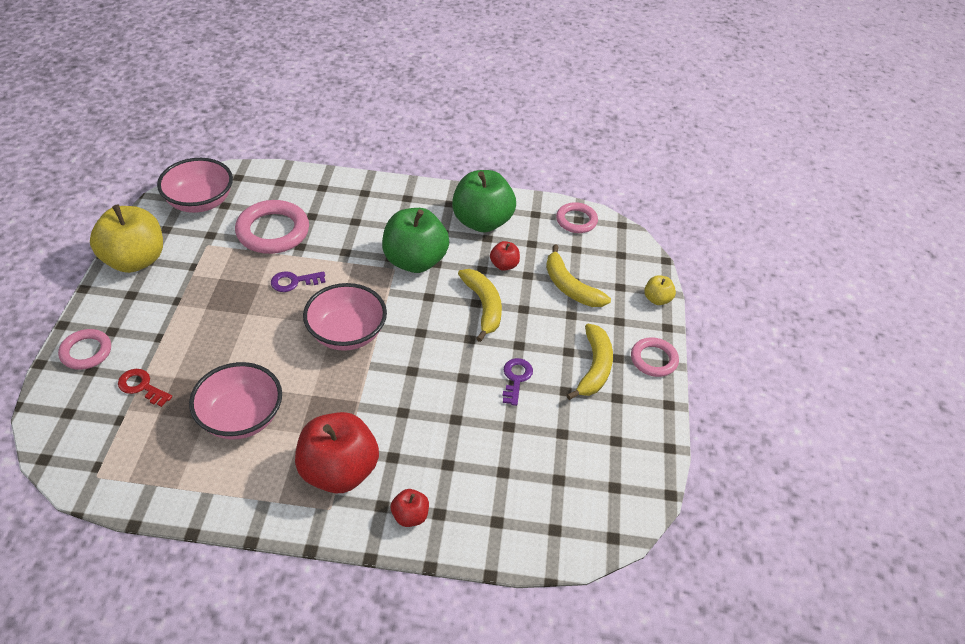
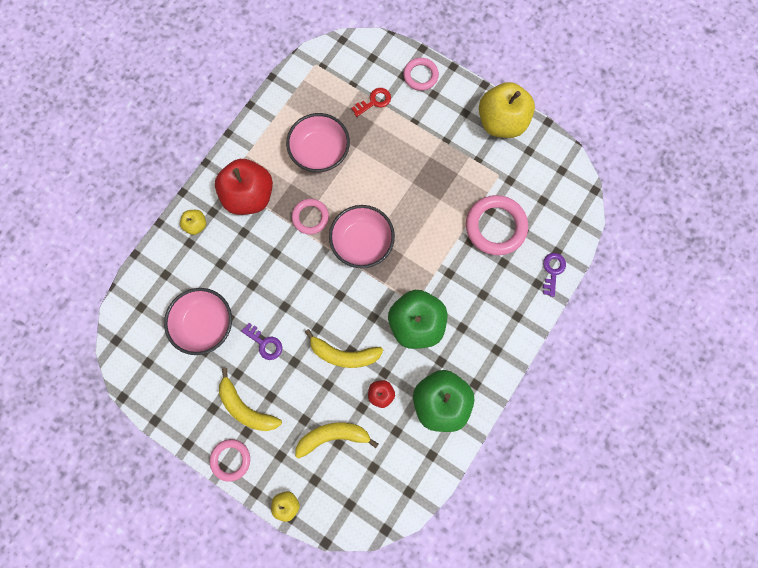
camera: 120 degrees right, 30 degrees up
pink bowl [157,158,233,213] -> pink bowl moved to [164,288,232,355]
purple key [271,271,325,292] -> purple key moved to [543,253,566,297]
red apple [391,489,429,527] -> yellow apple [180,210,206,235]
pink ring [556,202,598,233] -> pink ring moved to [292,199,329,235]

